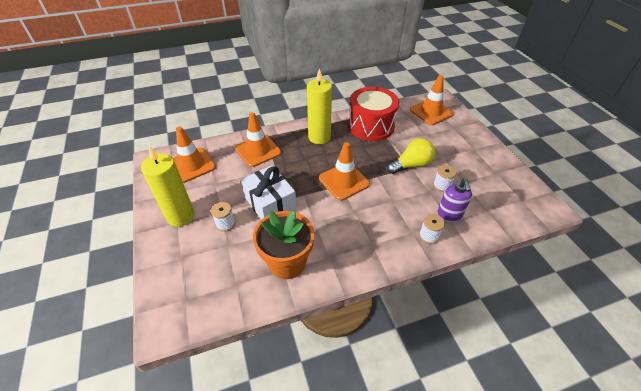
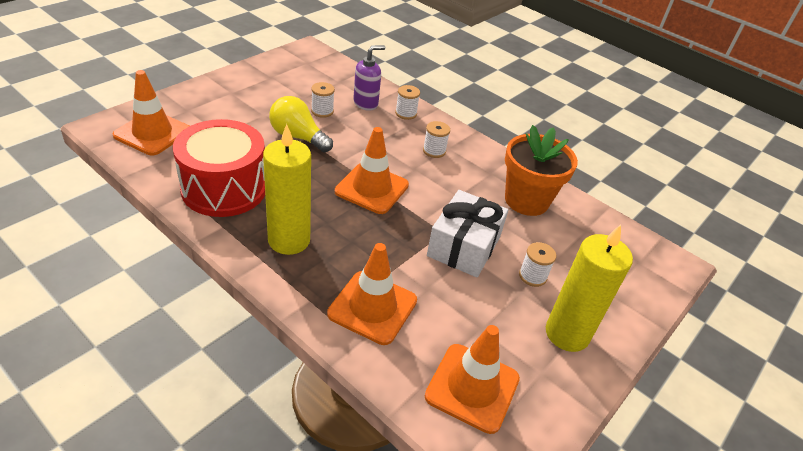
camera: 125 degrees left, 5 degrees down
none -> white spool [423,121,450,158]

